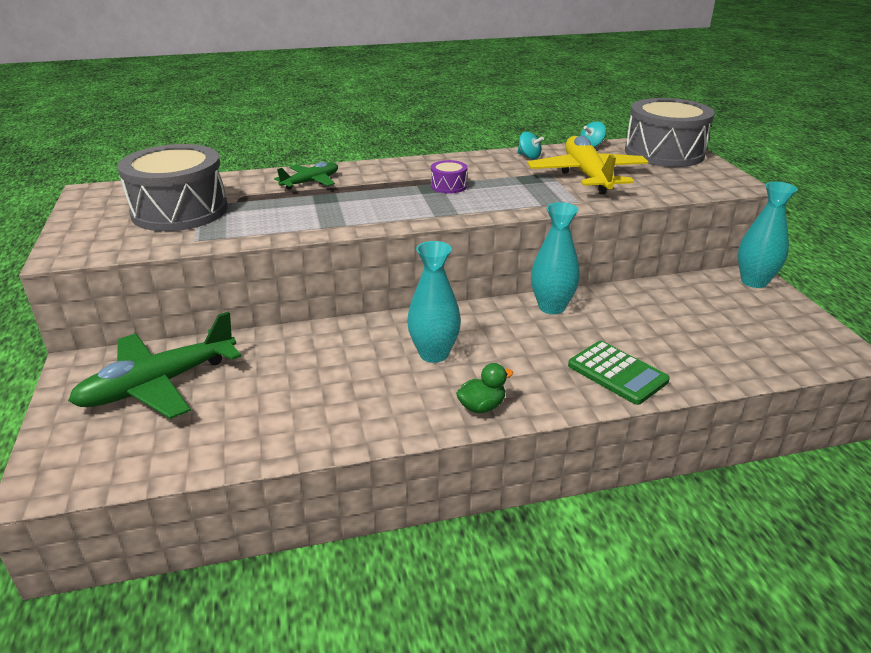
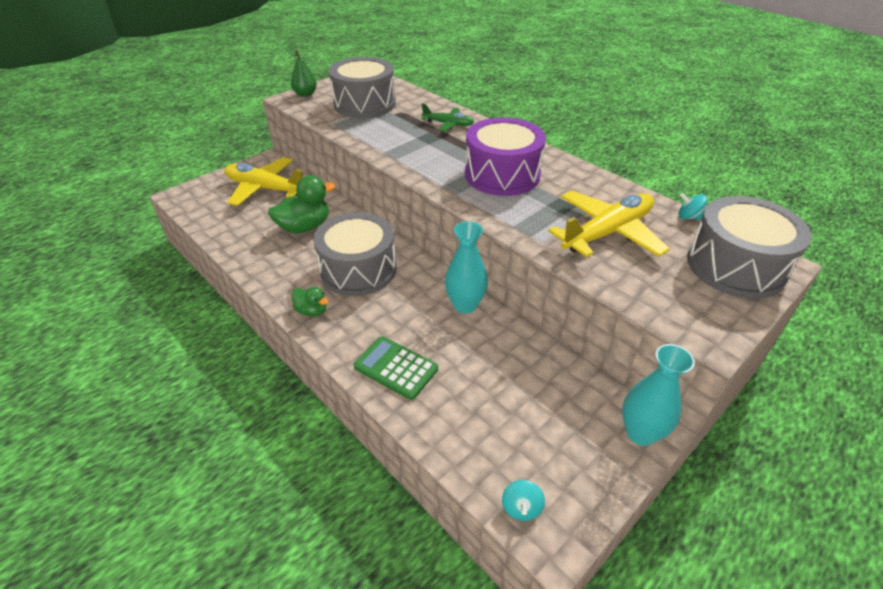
camera: 60 degrees right, 10 degrees up
green plane [68,311,241,419] -> yellow plane [224,157,303,206]
turquoise vase [407,241,461,363] -> grey drum [313,212,396,296]
purple drum [431,160,467,194] -> purple drum [465,118,546,196], size x2.39
turquoise spinning top [517,132,544,159] -> turquoise spinning top moved to [502,480,545,521]
green calculator [568,341,670,405] -> green calculator turned 105 degrees clockwise [354,336,438,400]
none -> green duck [268,175,335,233]
none -> green pear [285,49,317,97]

